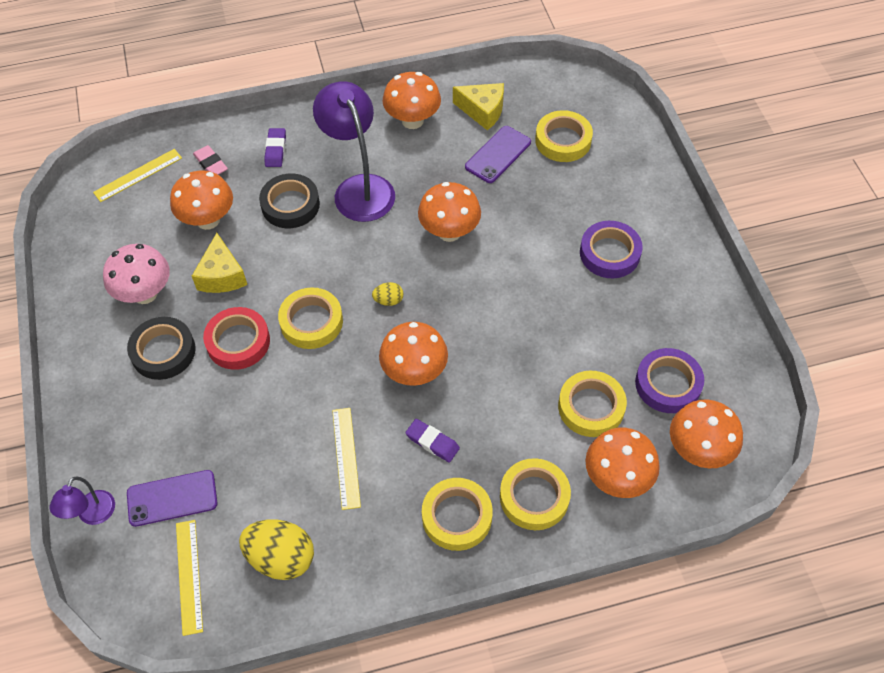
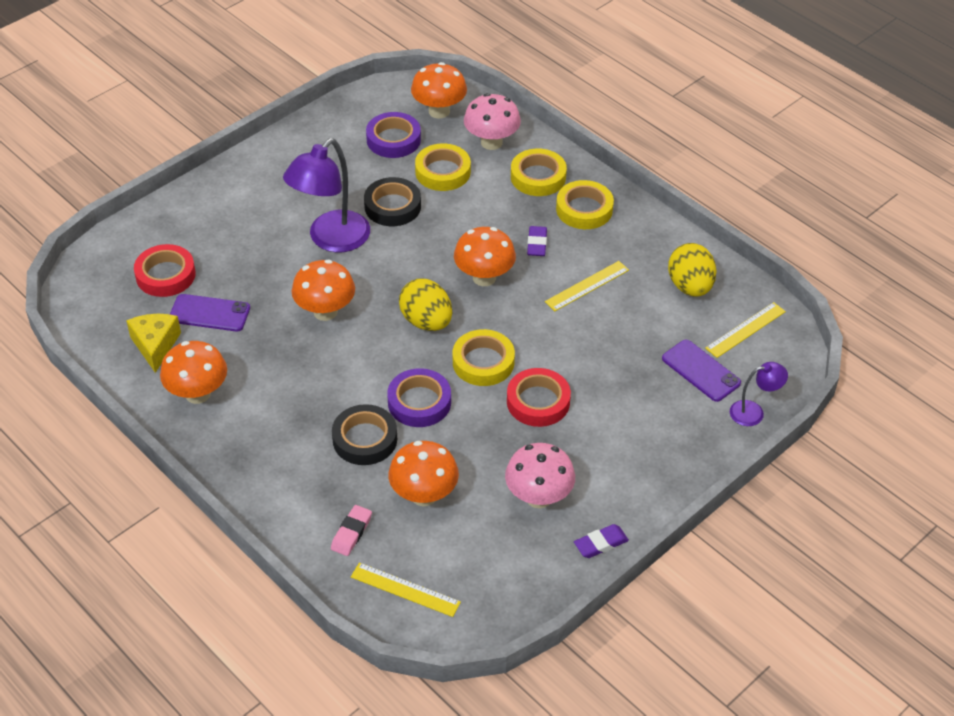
camera: 120 degrees left, 10 degrees down
black tape [127,317,195,380] -> black tape moved to [364,177,421,226]
yellow cheese [192,233,247,293] -> none
purple eraser [264,128,286,167] -> purple eraser moved to [574,524,629,558]
purple lamp [313,81,395,222] -> purple lamp moved to [283,138,370,252]
yellow egg [372,282,403,306] -> yellow egg [399,278,452,331], size x2.07
yellow tape [535,110,593,162] -> red tape [134,244,196,297]
purple tape [580,221,643,278] -> purple tape moved to [387,368,451,427]
orange mushroom [585,428,660,498] -> pink mushroom [464,93,521,150]

